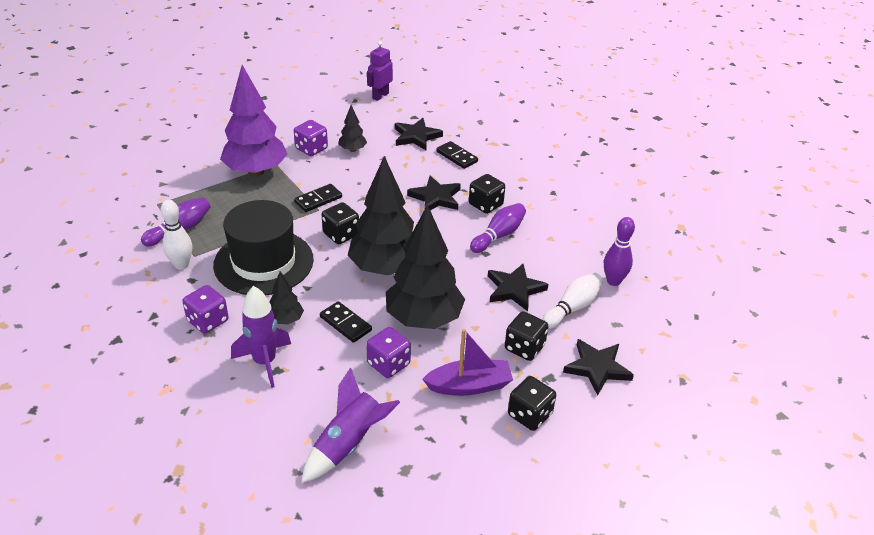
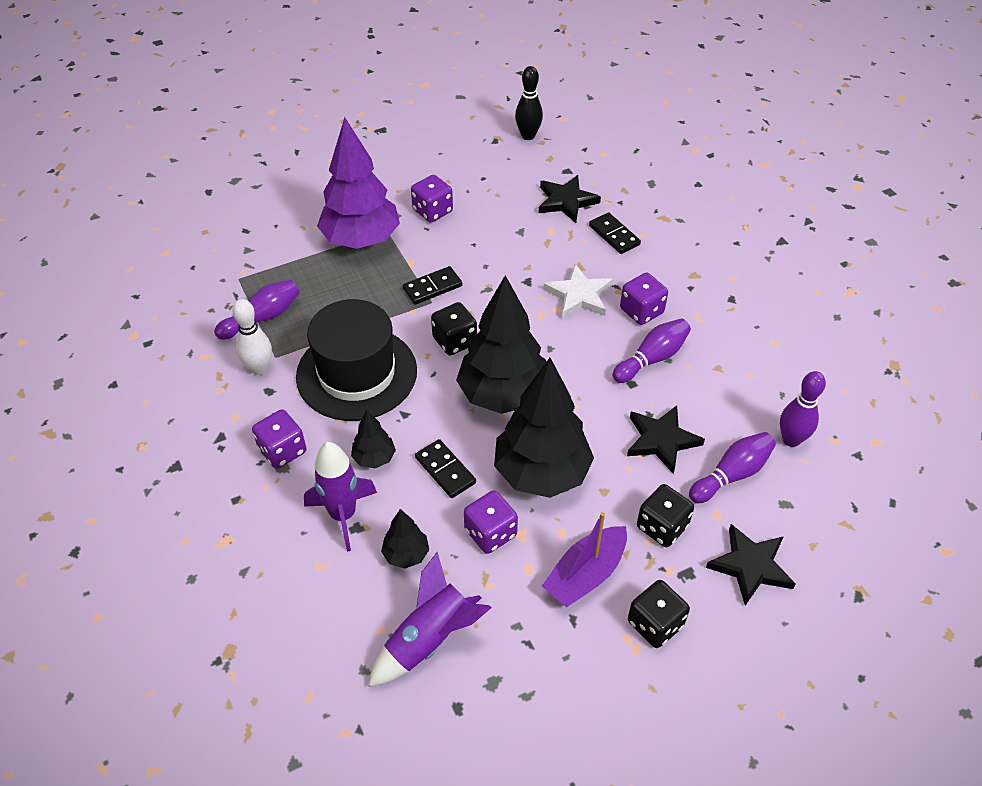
camera: 10 degrees right, 10 degrees up
black tree [338,105,367,152] -> black tree moved to [381,509,429,568]
purple robot [367,41,393,101] -> black bowling pin [515,66,543,140]
black star [407,176,461,210] -> white star [543,264,613,318]
purple boat [422,329,513,396] -> purple boat turned 135 degrees clockwise [542,512,627,607]
black dice [469,174,505,214] -> purple dice [620,273,668,325]
white bowling pin [542,273,603,329] -> purple bowling pin [689,432,776,503]

